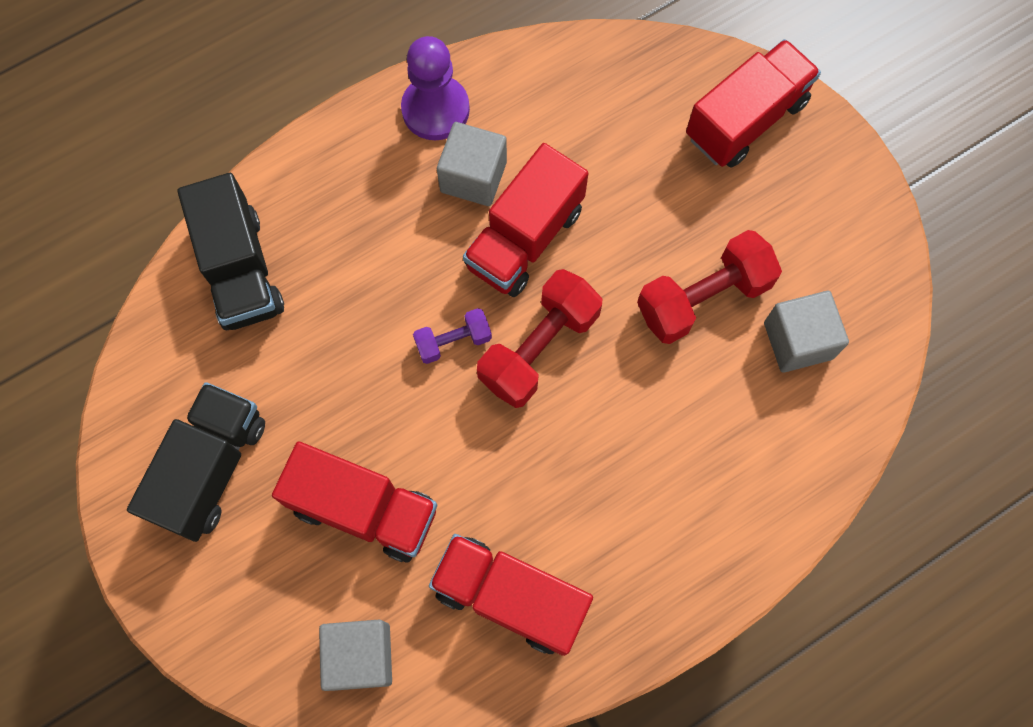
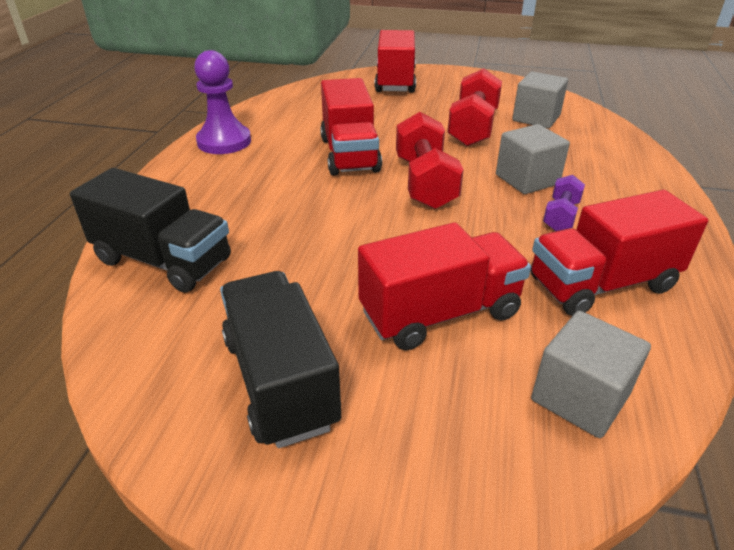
camera: 45 degrees left, 35 degrees down
purple dumbbell [413,308,492,364] -> purple dumbbell moved to [543,175,585,231]
grey cube [437,122,507,206] -> grey cube moved to [496,124,570,194]

